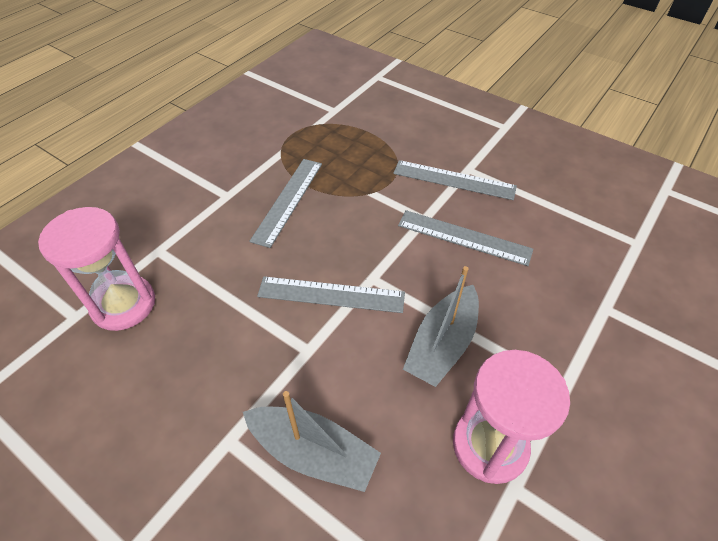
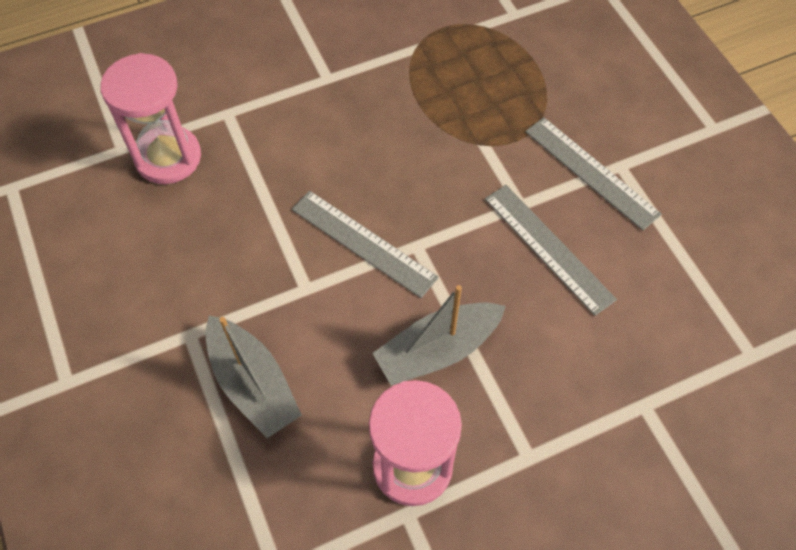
camera: 30 degrees right, 10 degrees up
grey ruler [249,159,322,248] -> none

